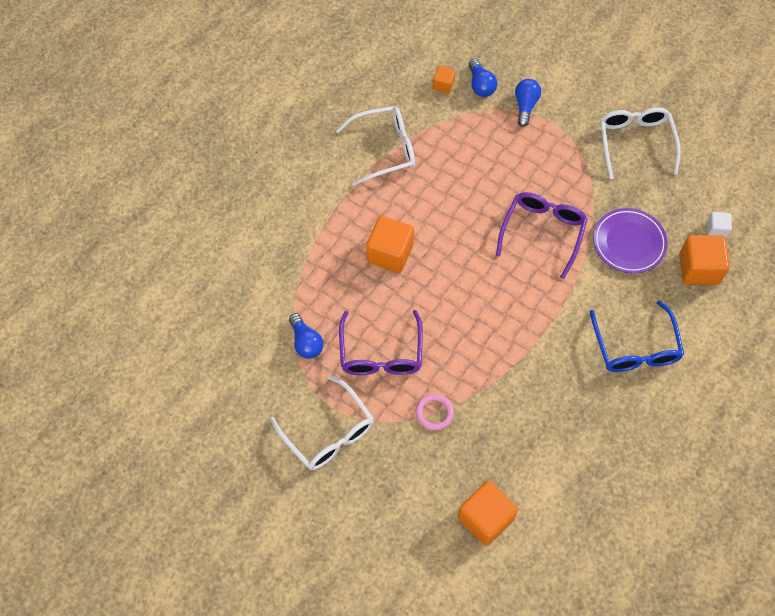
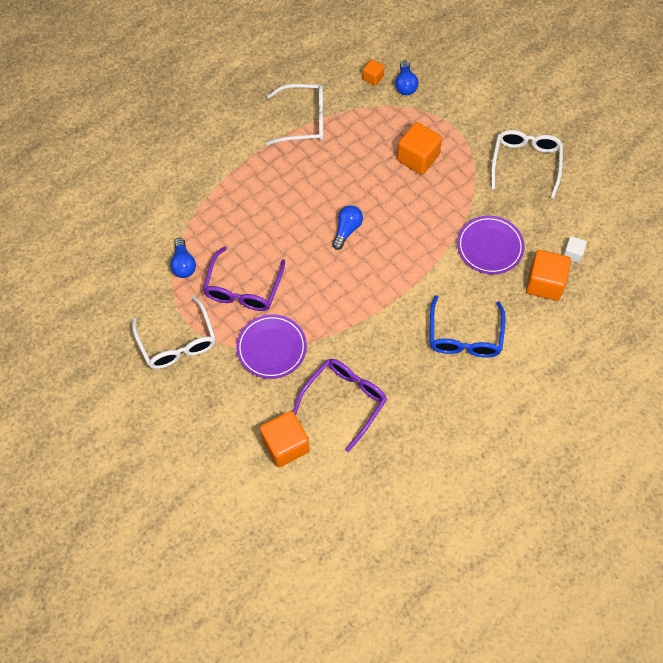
camera: 15 degrees right, 0 degrees up
orange cube [366,216,414,273] -> orange cube moved to [397,122,442,175]
pink ring [416,394,454,430] -> purple plate [236,314,307,379]
purple glasses [496,192,588,279] -> purple glasses moved to [293,359,387,452]
blue light bulb [515,79,541,127] -> blue light bulb moved to [332,205,363,250]

